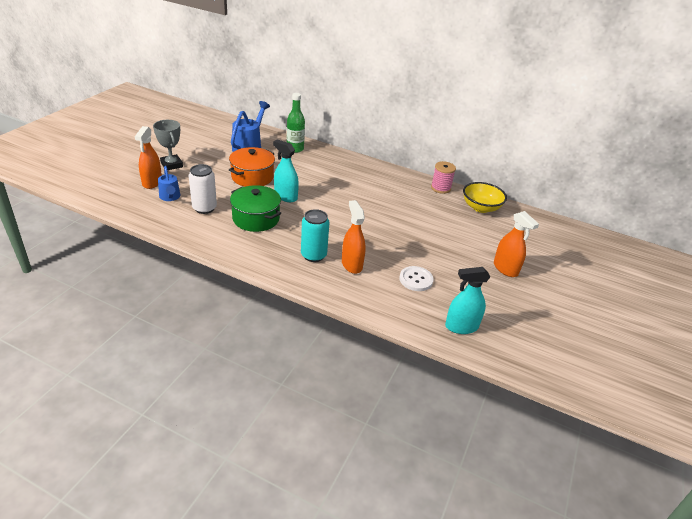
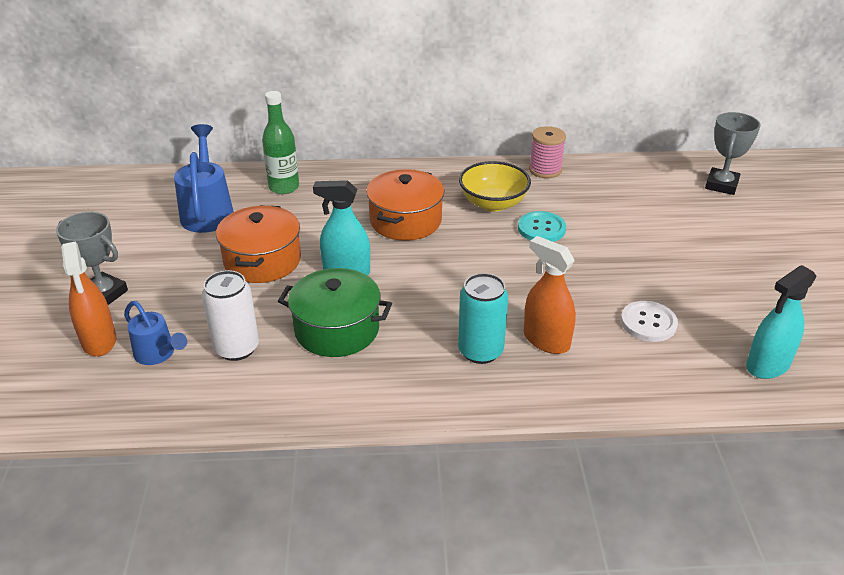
camera: 25 degrees left, 0 degrees up
yellow bowl [463,182,507,213] -> yellow bowl moved to [459,161,531,212]
orange spray bottle [494,211,539,277] -> none
none -> orange pot [366,169,444,241]
none -> turquoise button [518,211,566,242]
none -> grey trophy [705,112,760,195]

